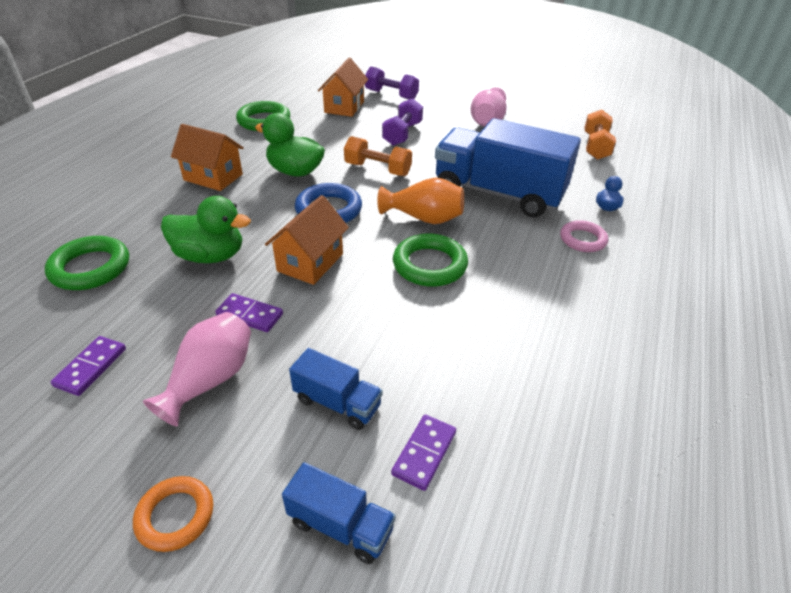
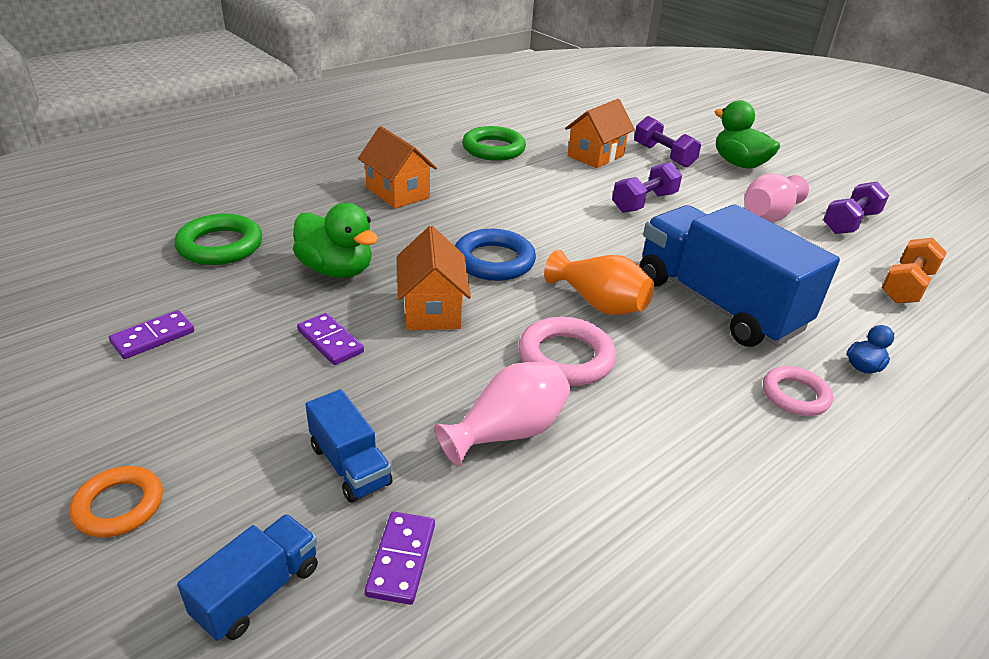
camera: 25 degrees right, 5 degrees down
pink vase [143,312,251,426] -> pink vase moved to [434,362,570,467]
green duck [255,113,325,177] -> green duck moved to [714,100,780,169]
orange house [265,195,349,285] -> orange house turned 60 degrees counterclockwise [397,226,471,330]
blue truck [282,462,396,564] -> blue truck turned 105 degrees counterclockwise [177,514,318,641]
orange dumbbell [344,136,412,176] -> none
purple domino [391,415,456,491] -> purple domino turned 45 degrees counterclockwise [365,512,435,605]
green ring [393,233,468,287] -> pink ring [518,316,616,386]
none -> purple dumbbell [823,182,889,234]

